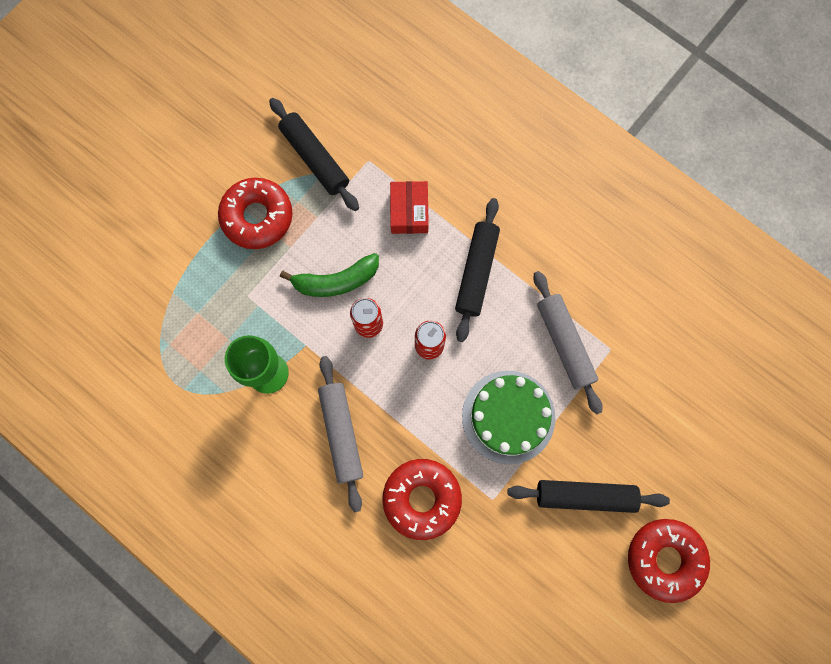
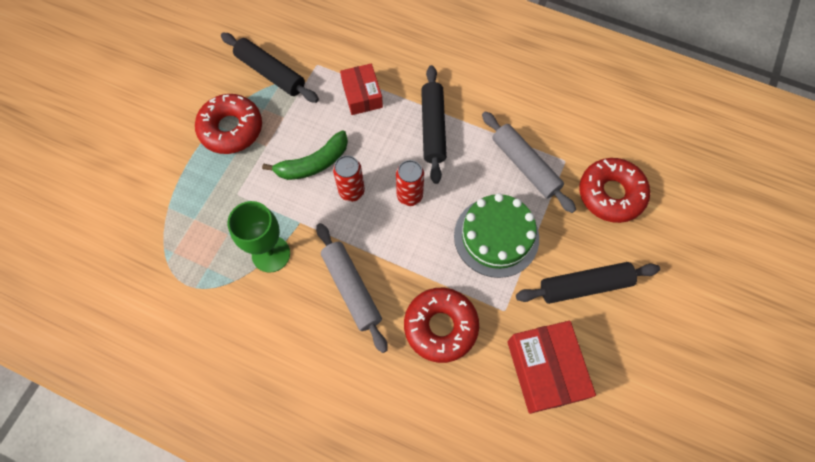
camera: 15 degrees left, 10 degrees down
red donut [628,519,710,603] -> red donut moved to [579,158,650,223]
none -> red box [507,321,596,414]

